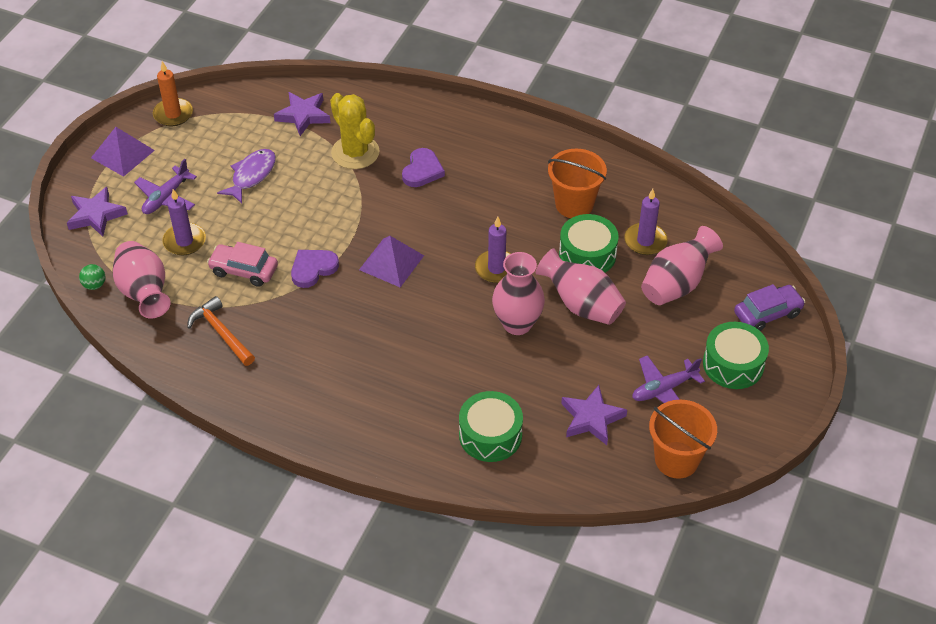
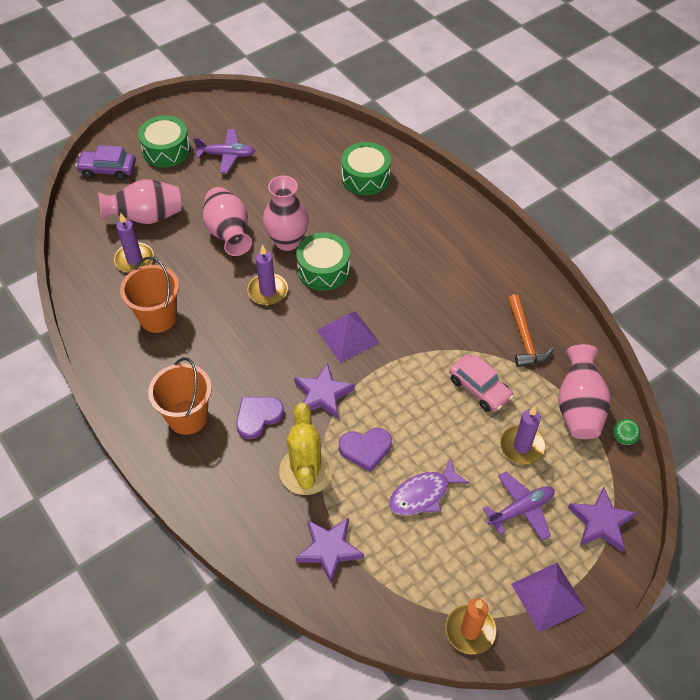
camera: 150 degrees left, 5 degrees up
purple heart [291,250,339,288] -> purple heart moved to [339,428,392,472]
green drum [559,214,619,272] -> green drum moved to [296,232,350,291]
purple star [561,385,627,445] -> purple star moved to [294,363,355,419]
orange bucket [649,400,717,479] -> orange bucket moved to [148,357,212,435]

